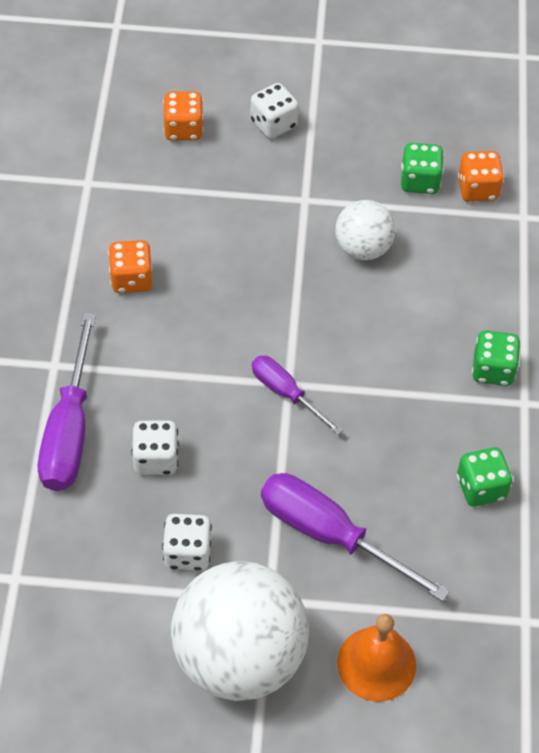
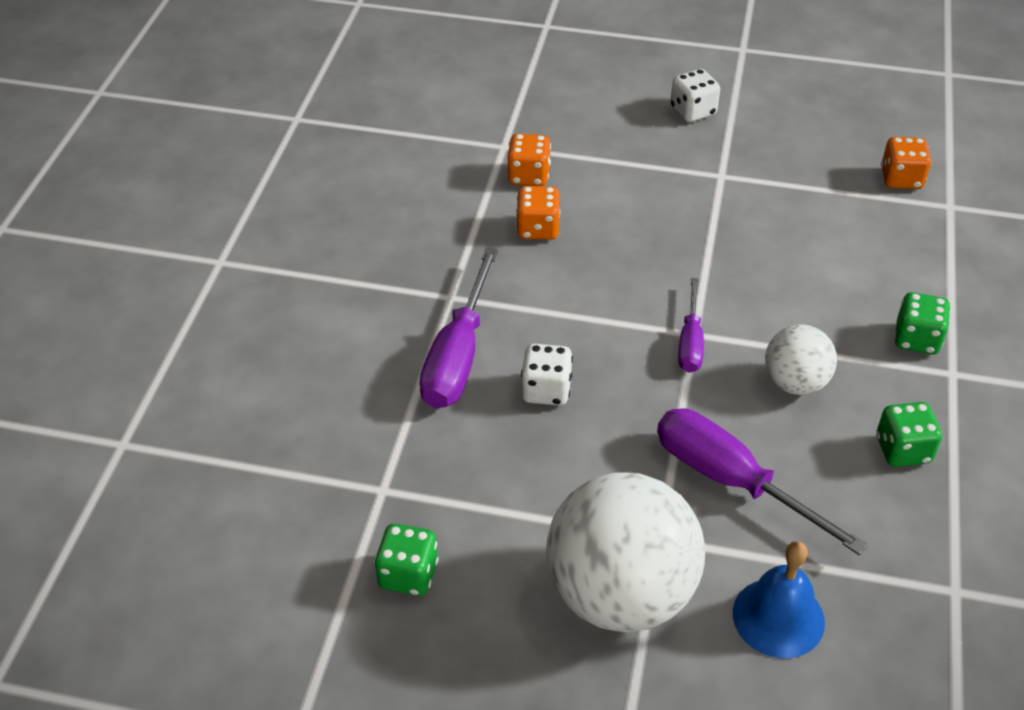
camera: 10 degrees right, 10 degrees down
white dice [162,514,212,571] -> none
orange dice [163,91,204,141] -> orange dice moved to [507,134,551,186]
purple screwdriver [252,356,343,435] -> purple screwdriver turned 135 degrees counterclockwise [678,278,704,373]
white ball [335,200,395,260] -> white ball moved to [765,324,837,395]
orange bell [337,614,416,702] -> blue bell [733,541,825,659]
green dice [401,143,444,194] -> green dice moved to [374,524,439,596]

